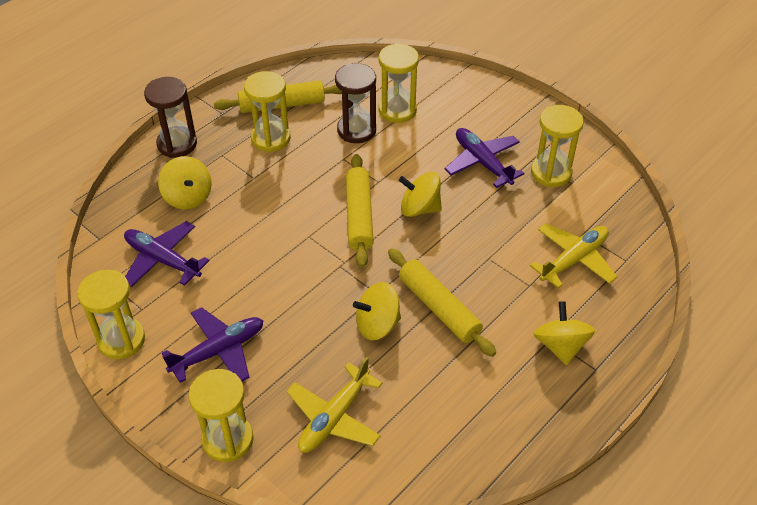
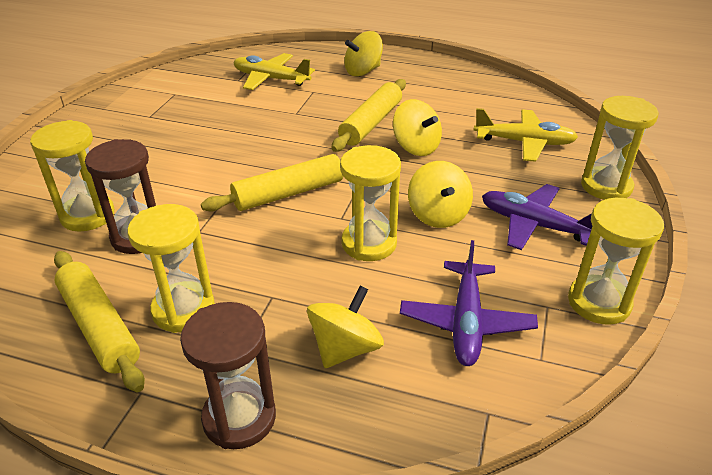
camera: 115 degrees left, 10 degrees down
yellow spinning top [399,172,442,217] -> yellow spinning top moved to [408,161,473,228]
purple plane [445,128,525,188] -> none
yellow hourglass [531,105,584,187] -> yellow hourglass moved to [340,145,401,261]

